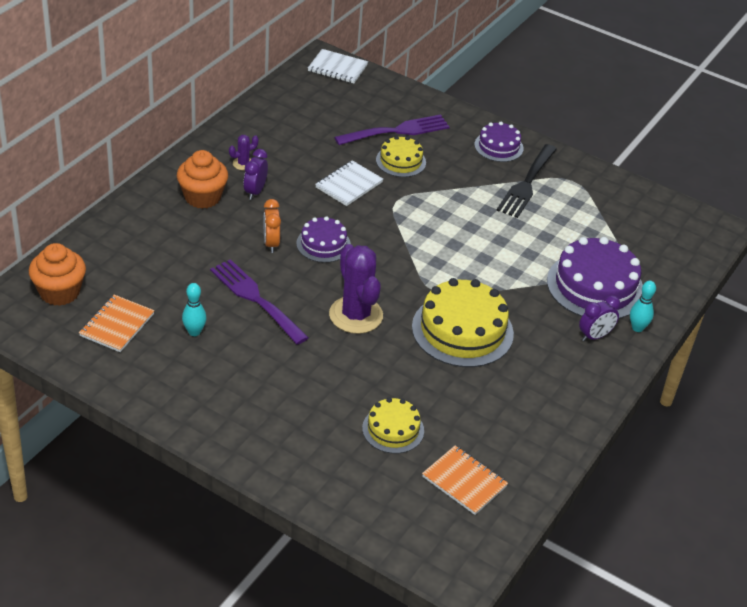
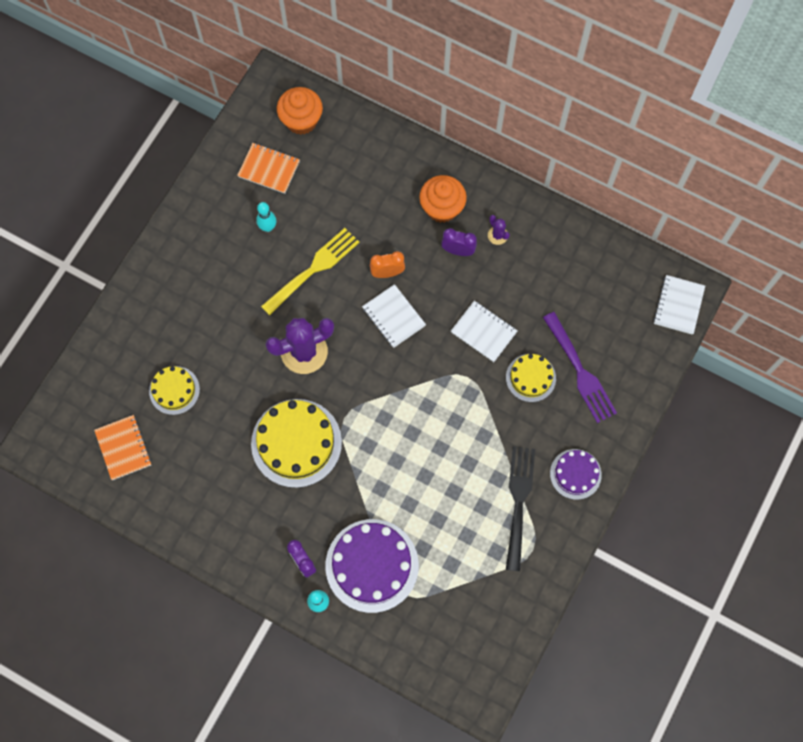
camera: 90 degrees right, 30 degrees up
purple fork [210,259,309,345] -> yellow fork [261,228,360,315]
purple cake [296,216,351,263] -> white notebook [362,284,426,348]
orange notebook [422,446,508,515] -> orange notebook turned 60 degrees counterclockwise [94,415,152,480]
black fork [496,144,557,218] -> black fork turned 75 degrees clockwise [506,446,535,571]

